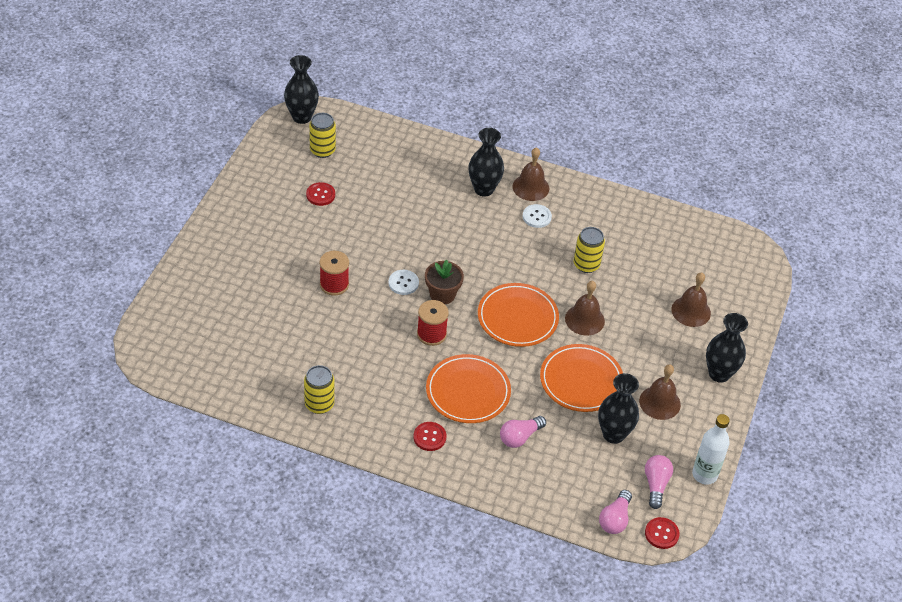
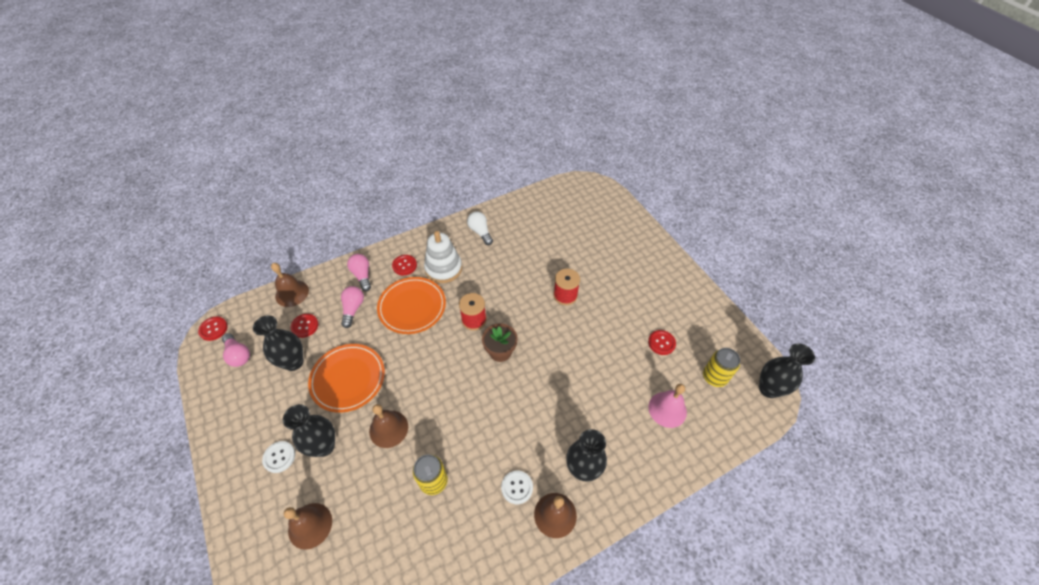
camera: 135 degrees right, 5 degrees up
yellow can [304,365,334,414] -> white light bulb [467,212,493,245]
white button [388,270,419,295] -> white button moved to [262,441,295,473]
orange plate [478,283,559,347] -> none
pink light bulb [599,490,632,534] -> pink light bulb moved to [347,254,371,291]
brown bell [639,364,681,420] -> brown bell moved to [271,263,309,307]
white bottle [692,414,730,485] -> none
black vase [706,313,748,383] -> black vase moved to [283,404,335,457]
none -> red button [290,314,318,338]
none -> white stacking toy [424,231,462,283]
none -> pink bell [648,384,687,428]

